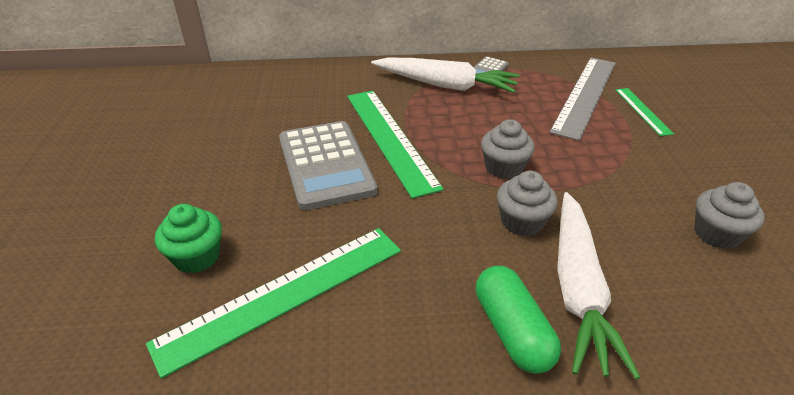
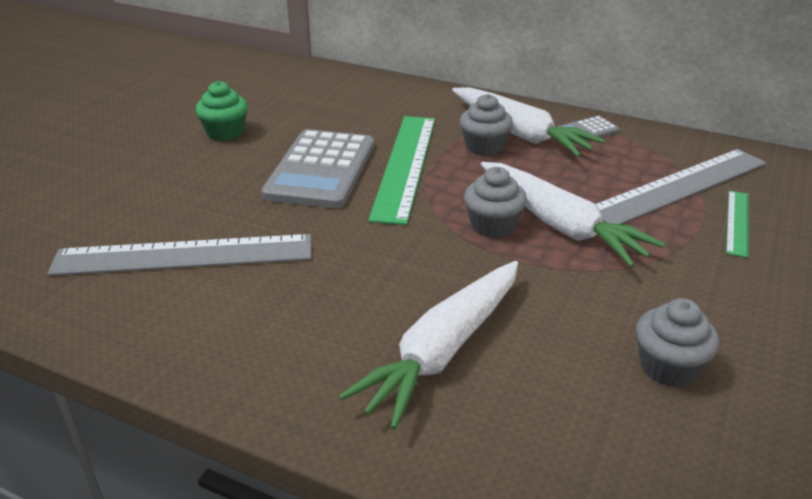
camera: 30 degrees right, 5 degrees down
green ruler [146,228,401,379] -> grey ruler [47,234,311,276]
green cupcake [155,204,222,273] -> green cupcake moved to [195,81,248,141]
green capsule [476,266,561,374] -> none
grey cupcake [497,171,558,236] -> grey cupcake moved to [460,94,513,156]
none -> white carrot [481,162,665,267]

